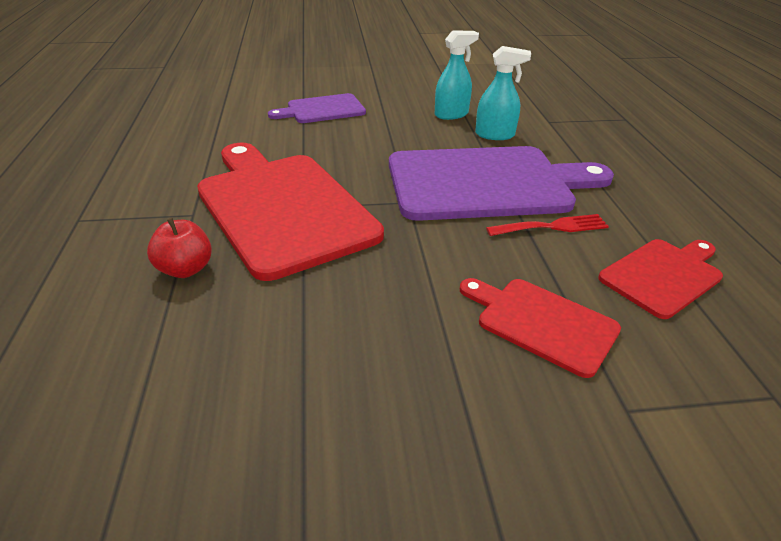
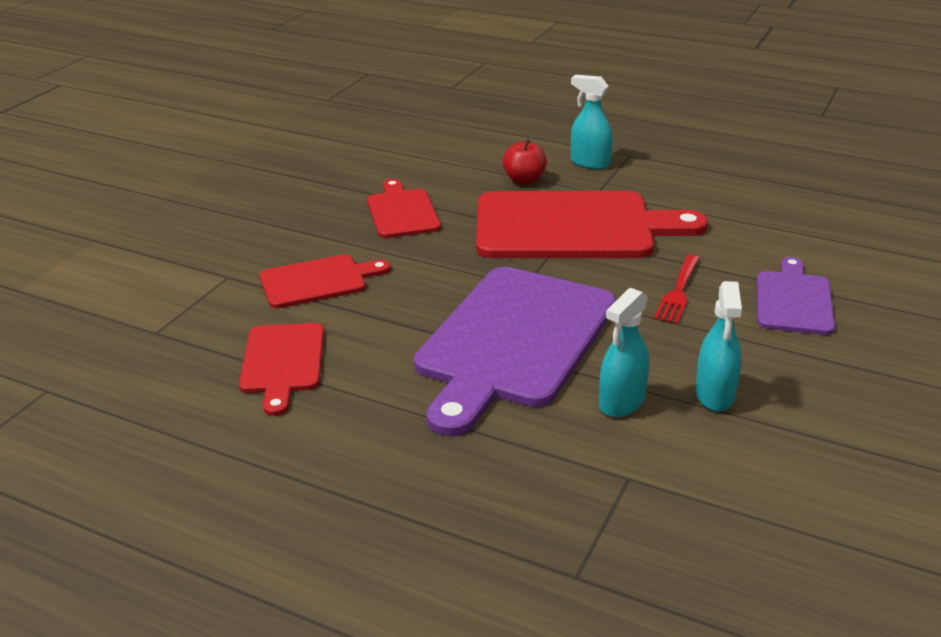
camera: 125 degrees right, 5 degrees down
red fork [486,214,609,236] -> red fork moved to [654,255,700,324]
none -> red cutting board [367,179,441,238]
none -> turquoise spray bottle [571,75,613,169]

